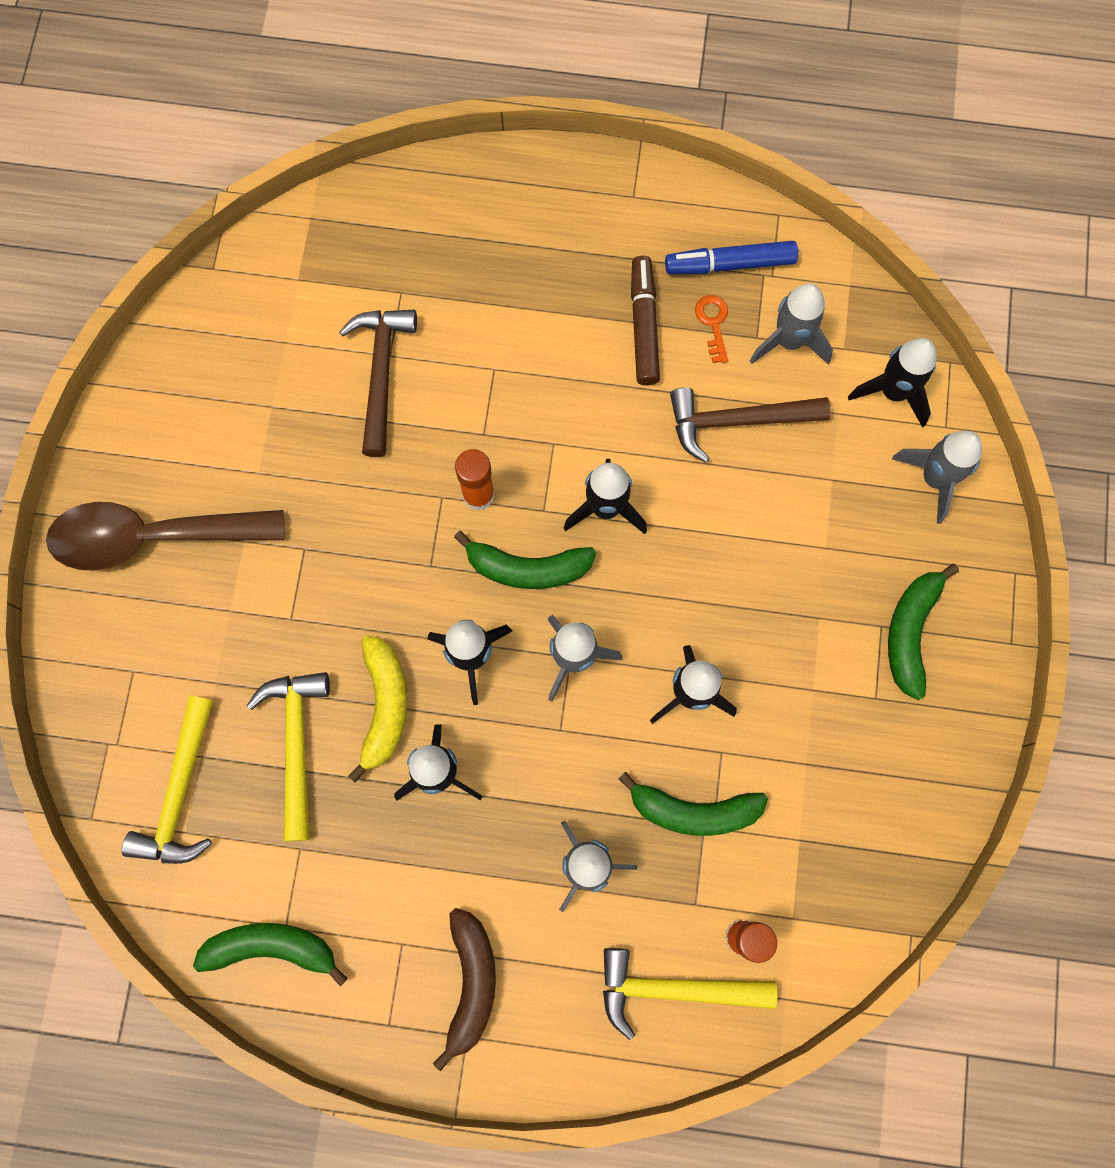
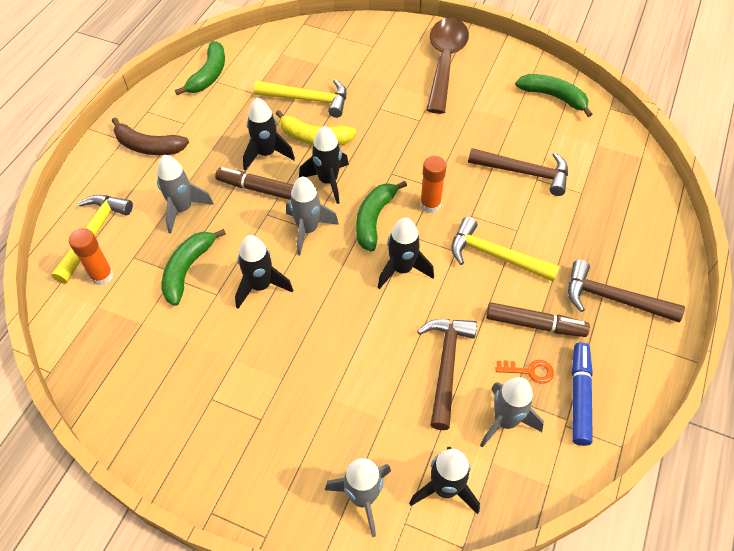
camera: 105 degrees right, 20 degrees down
yellow hammer [122,696,213,864] -> yellow hammer moved to [451,217,560,282]
green banana [888,564,959,700] -> green banana moved to [515,74,592,117]
none -> brown marker [215,167,293,200]
none -> brown hammer [568,260,685,322]

